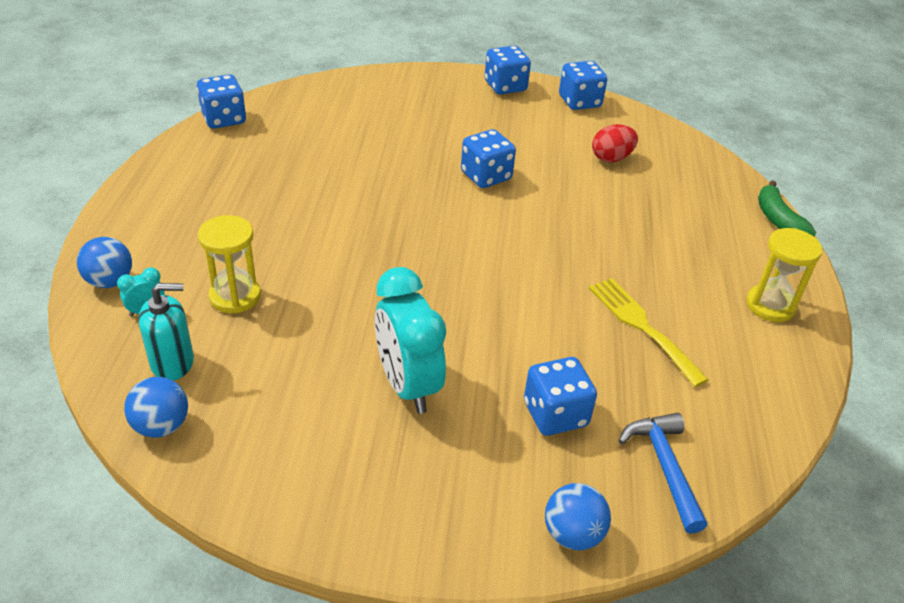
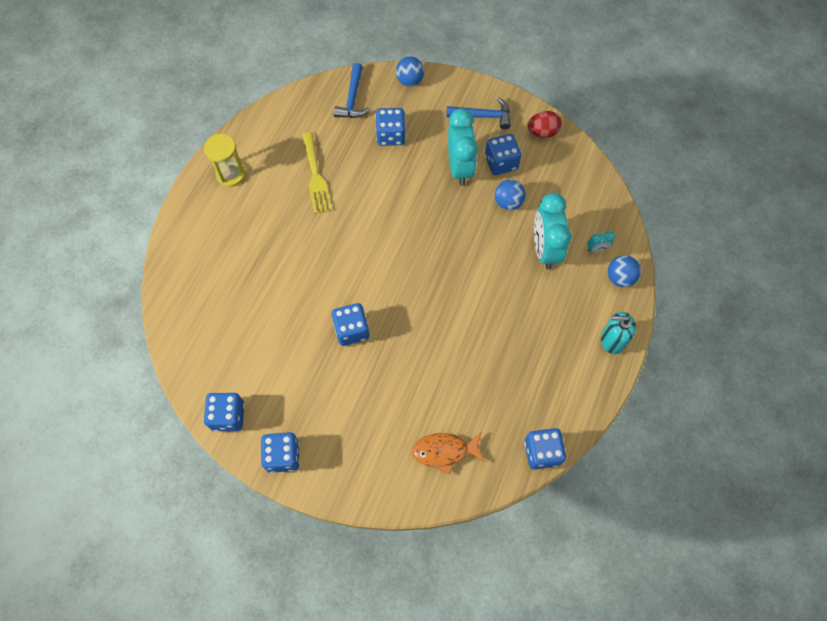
camera: 160 degrees left, 25 degrees up
blue ball [124,377,188,438] -> blue ball moved to [495,179,526,210]
turquoise soap dispenser [138,283,194,381] -> turquoise soap dispenser moved to [601,312,636,354]
yellow hourglass [198,215,261,314] -> turquoise clock [534,193,572,269]
red egg [592,124,638,163] -> red egg moved to [527,111,562,138]
green banana [758,180,816,237] -> none
none -> orange fish [412,433,485,474]
none -> blue hammer [446,97,510,129]
none -> blue dice [485,134,521,175]

